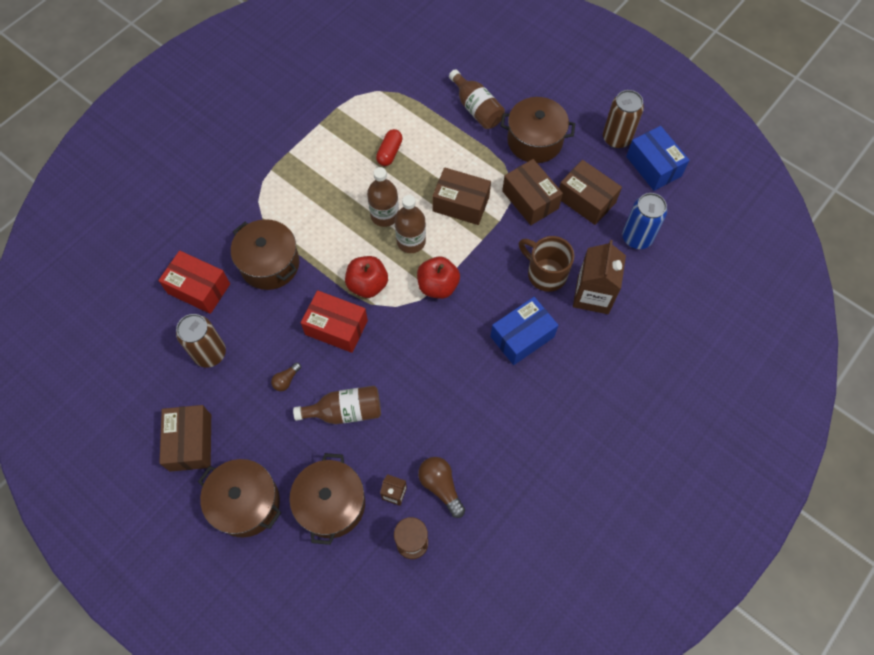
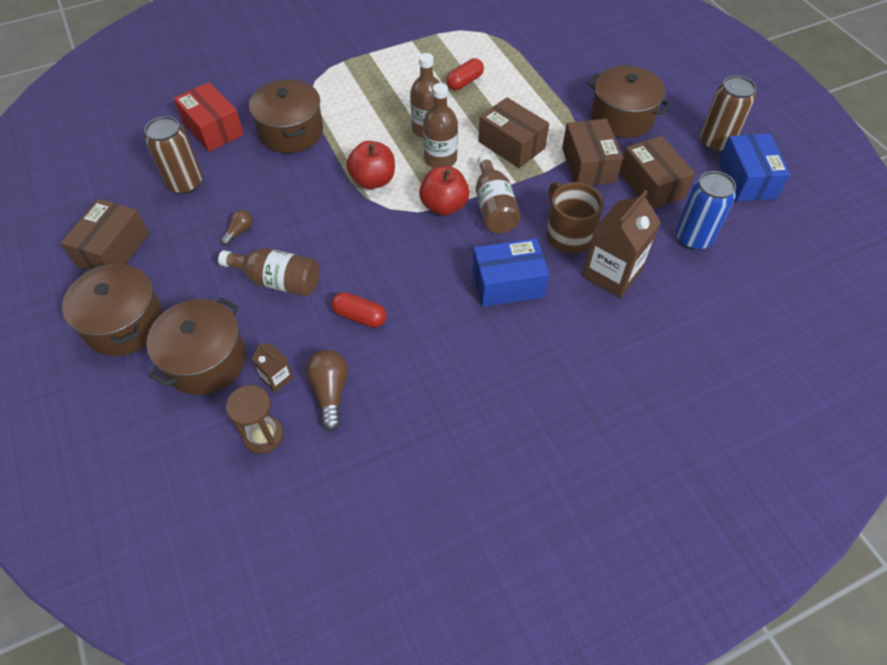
camera: 25 degrees right, 10 degrees down
brown light bulb [271,362,301,391] -> brown light bulb turned 150 degrees clockwise [221,210,253,245]
red box [301,290,368,353] -> none
brown bottle [449,69,505,129] -> brown bottle moved to [476,154,521,233]
none -> red capsule [332,292,386,328]

